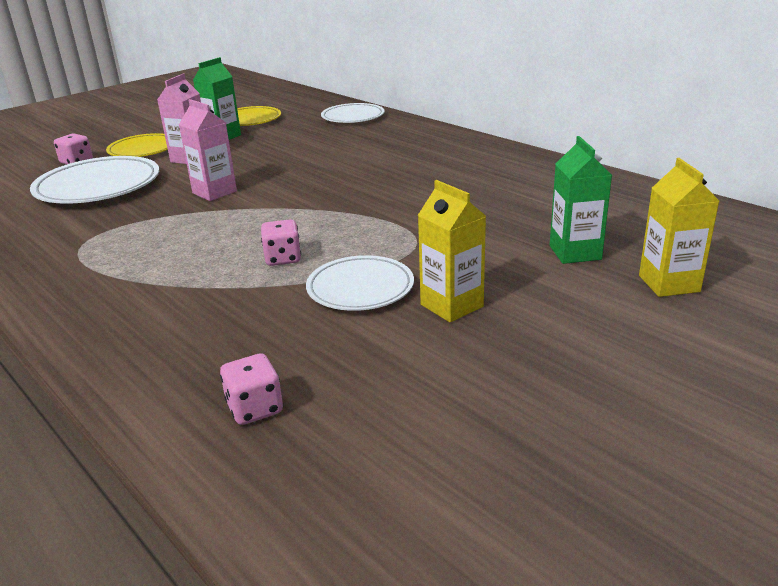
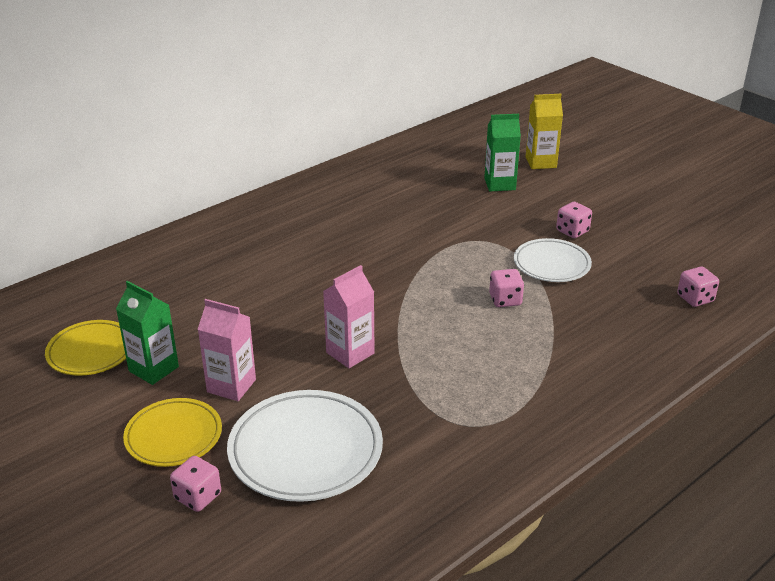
camera: 90 degrees left, 5 degrees up
white plate [321,103,384,123] -> none
yellow carton [418,180,486,322] -> pink dice [556,202,592,238]

